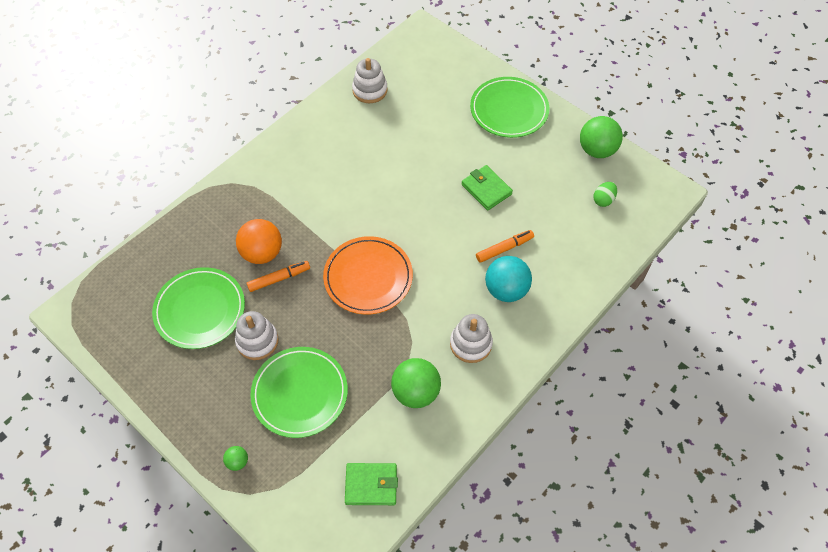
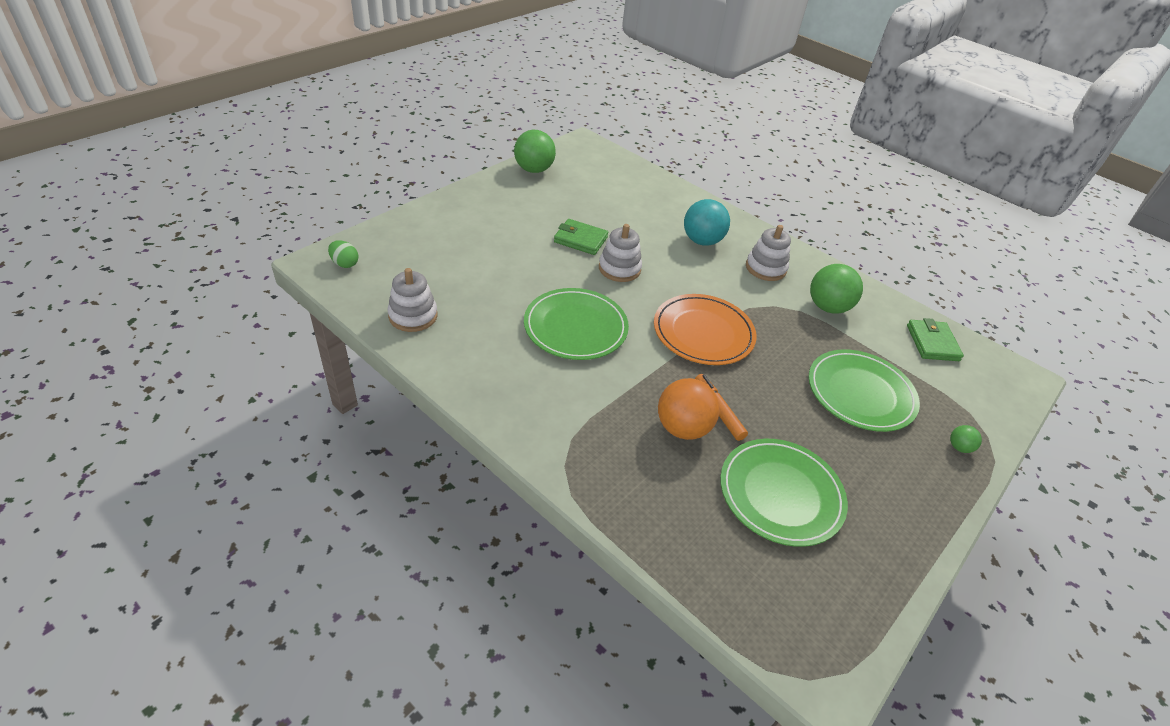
camera: 95 degrees left, 15 degrees down
white stacking toy [235,311,278,360] -> white stacking toy moved to [599,224,642,282]
green wallet [462,165,513,211] -> green wallet turned 60 degrees clockwise [554,219,608,255]
green plate [470,77,549,138] -> green plate moved to [524,288,629,360]
orange marker [476,230,534,263] -> none
green egg [593,182,617,207] -> green egg moved to [328,240,359,268]

